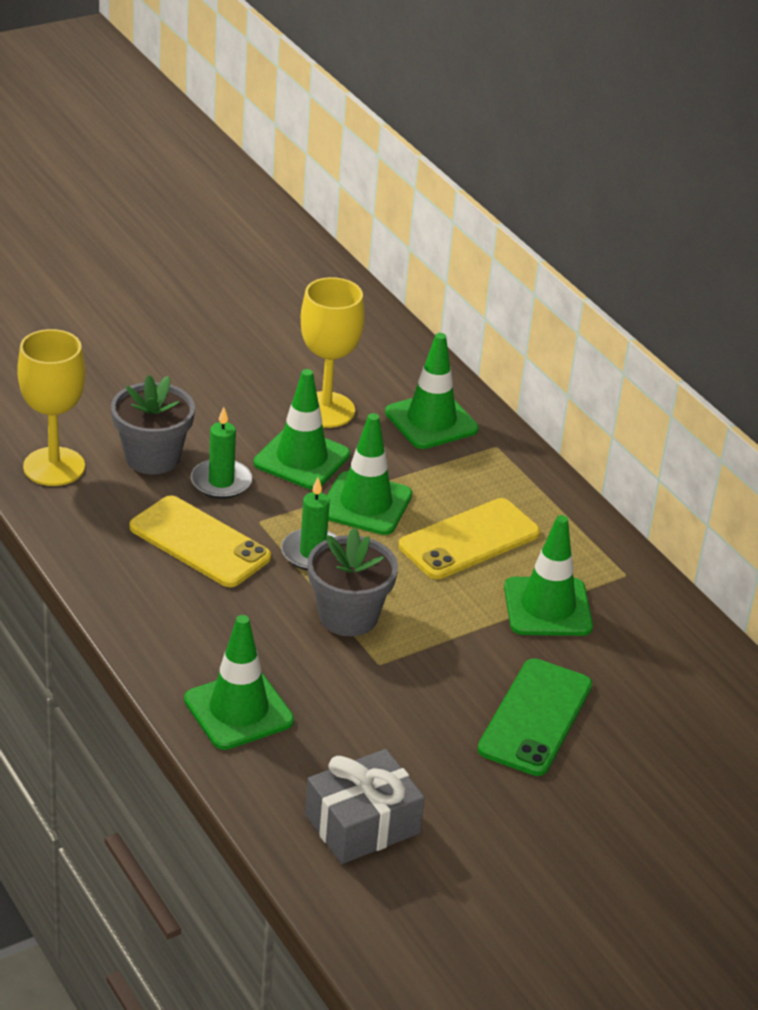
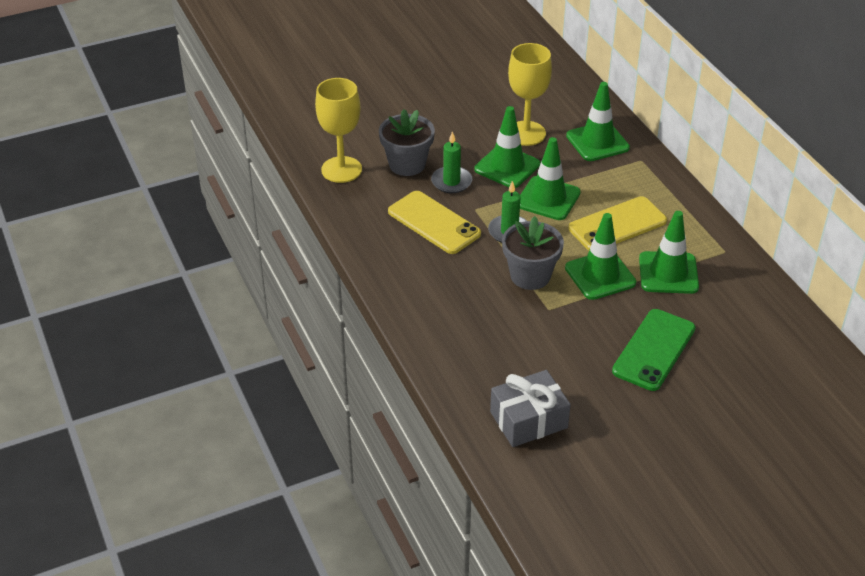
camera: 10 degrees right, 5 degrees up
green traffic cone [184,615,294,750] -> green traffic cone moved to [565,213,636,300]

